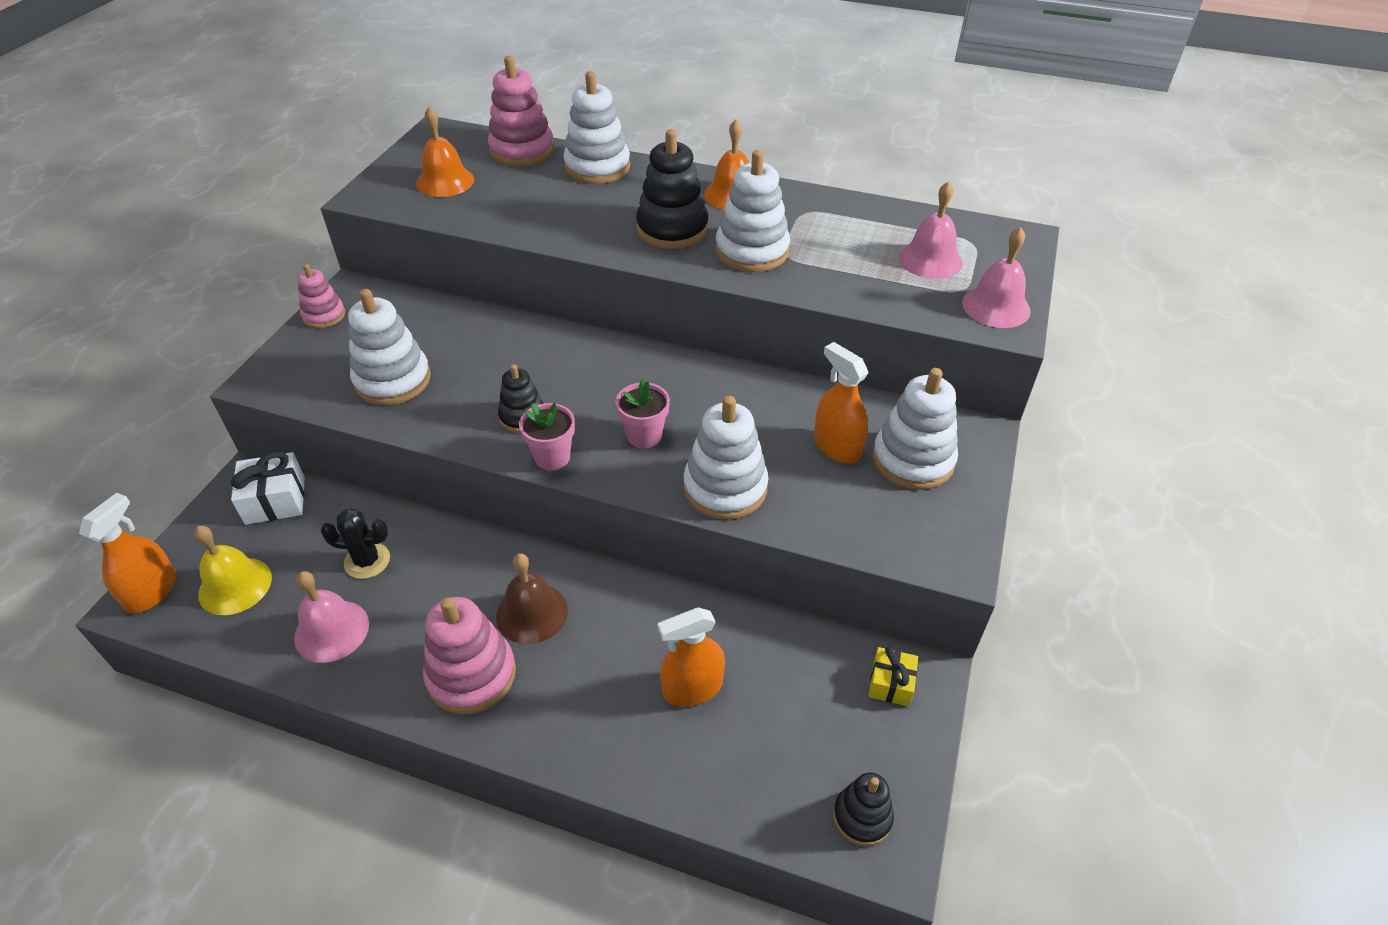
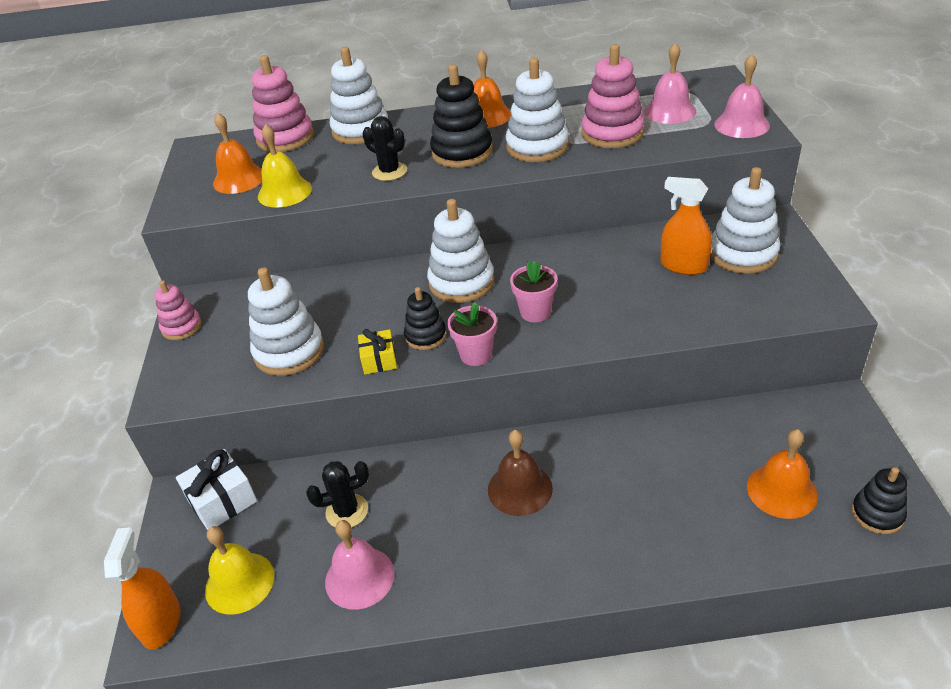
camera: 20 degrees left, 5 degrees down
pink stacking toy [423,597,516,714] -> pink stacking toy moved to [581,44,645,148]
orange spray bottle [658,607,725,707] -> none
white stacking toy [683,396,768,520] -> white stacking toy moved to [427,199,494,303]
yellow gift [868,646,918,706] -> yellow gift moved to [358,329,397,374]
none -> yellow bell [258,124,312,208]
none -> black cactus [363,116,407,181]
none -> orange bell [747,429,818,519]

